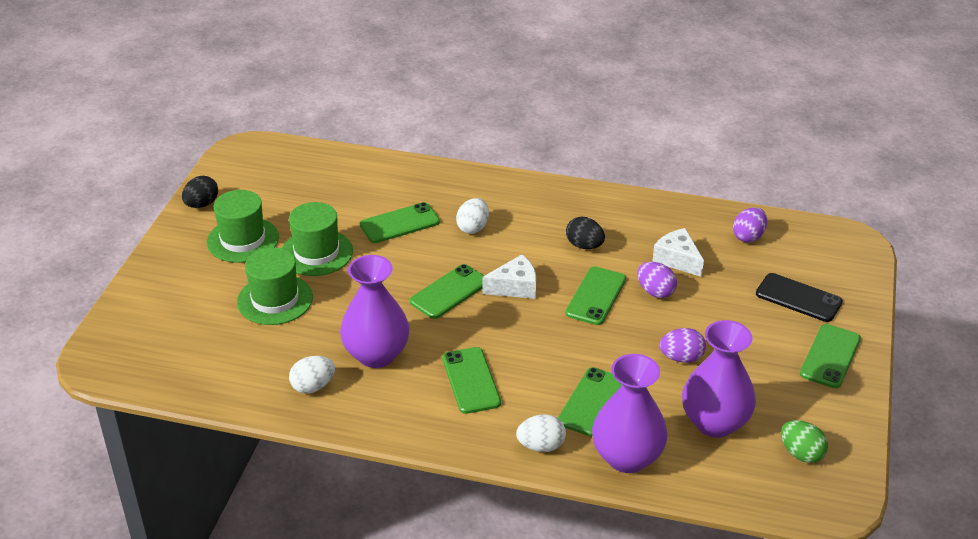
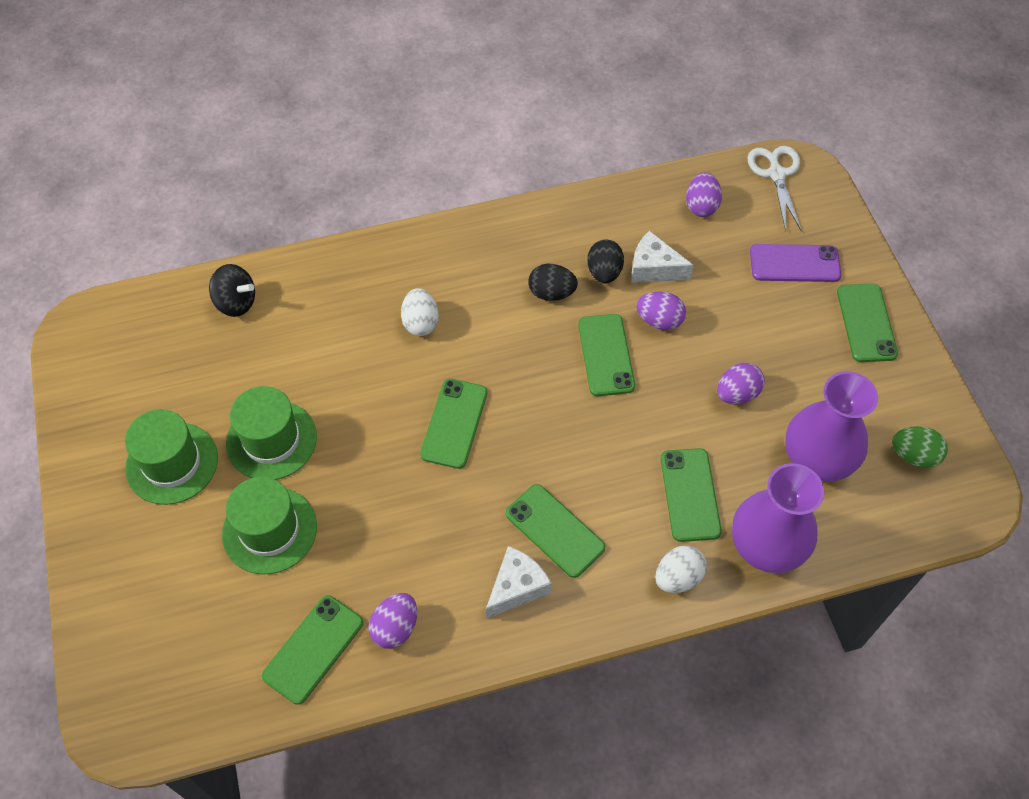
camera: 30 degrees left, 20 degrees up
black egg [182,176,218,208] -> black egg moved to [587,239,624,283]
white egg [289,356,335,394] -> purple egg [368,593,417,649]
purple vase [340,255,410,368] -> none
green phone [360,202,440,243] -> green phone moved to [262,595,363,705]
white cheese [482,254,536,299] -> white cheese moved to [486,546,552,619]
black phone [756,273,843,322] -> purple phone [750,244,842,282]
none -> black spinning top [209,264,255,317]
none -> white scissors [747,146,802,232]

